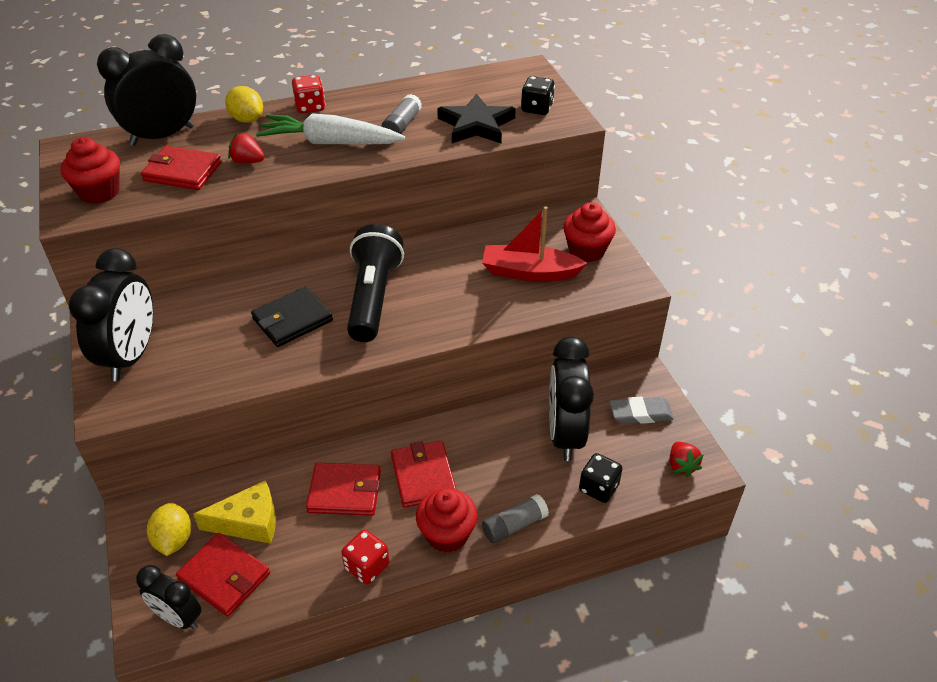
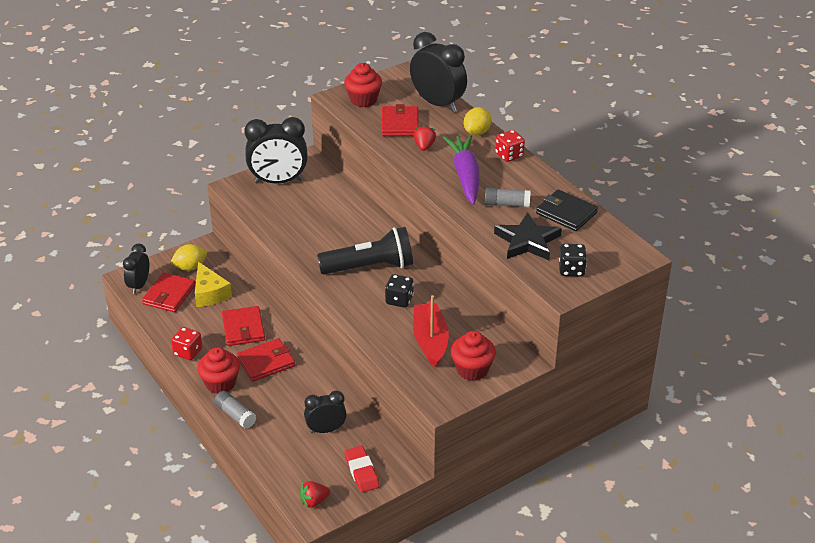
camera: 75 degrees right, 5 degrees down
black wallet [251,286,333,347] -> black wallet moved to [536,189,598,231]
white carrot [256,113,405,145] -> purple carrot [443,135,480,205]
black clock [549,337,594,461] -> black clock [304,390,347,433], size x0.59
black dice [579,453,623,503] -> black dice moved to [385,274,414,308]
grey eraser [610,396,674,424] -> red eraser [344,446,380,493]

